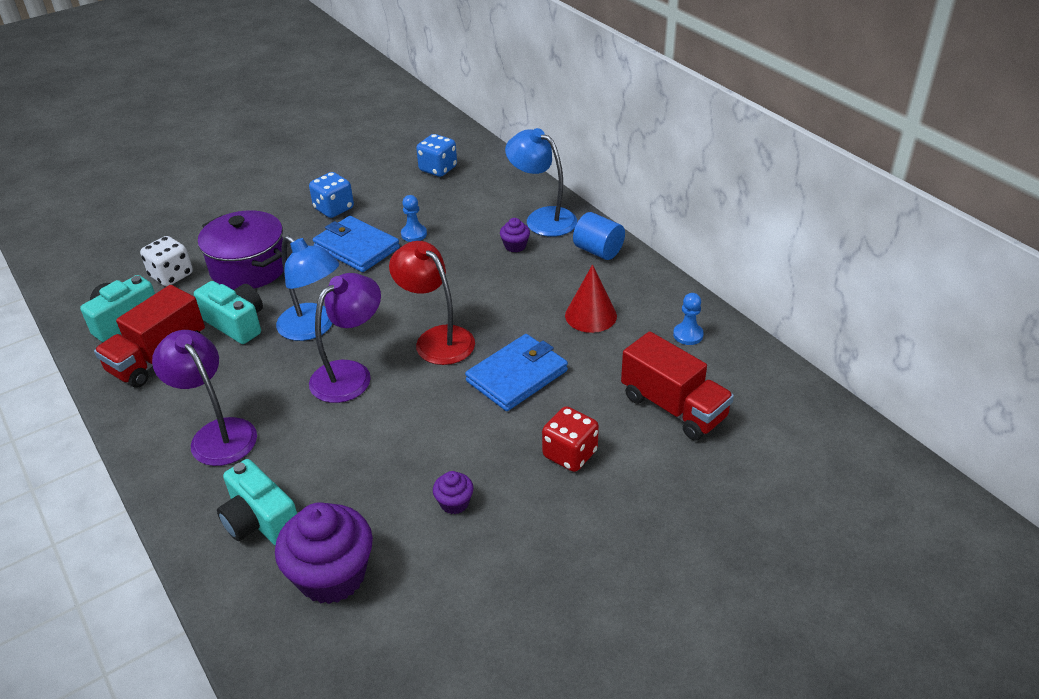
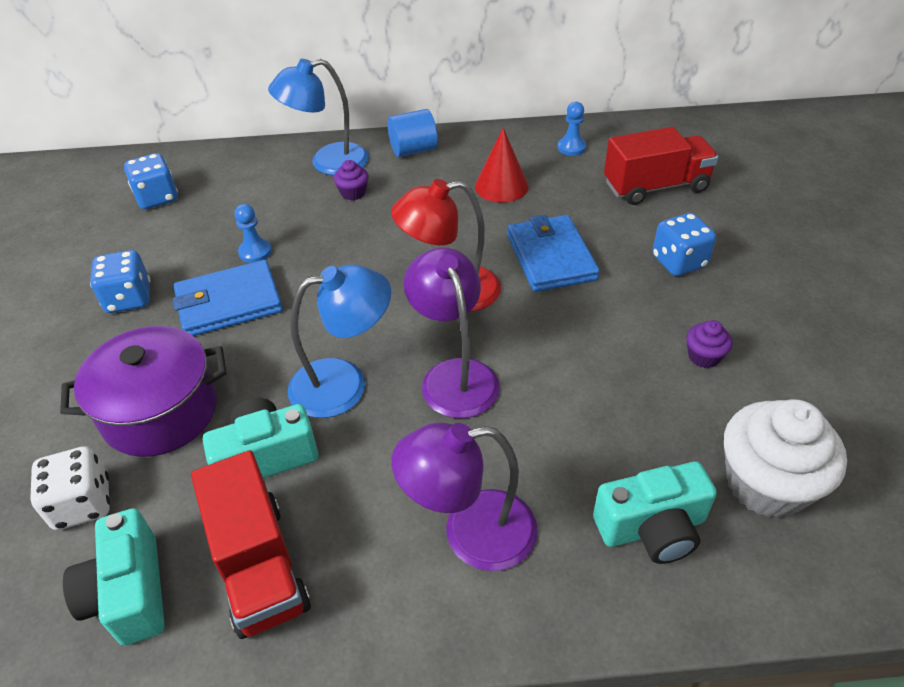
camera: 60 degrees left, 5 degrees up
purple cupcake [275,502,373,604] -> white cupcake [724,399,847,518]
red dice [542,406,599,472] -> blue dice [652,213,716,276]

